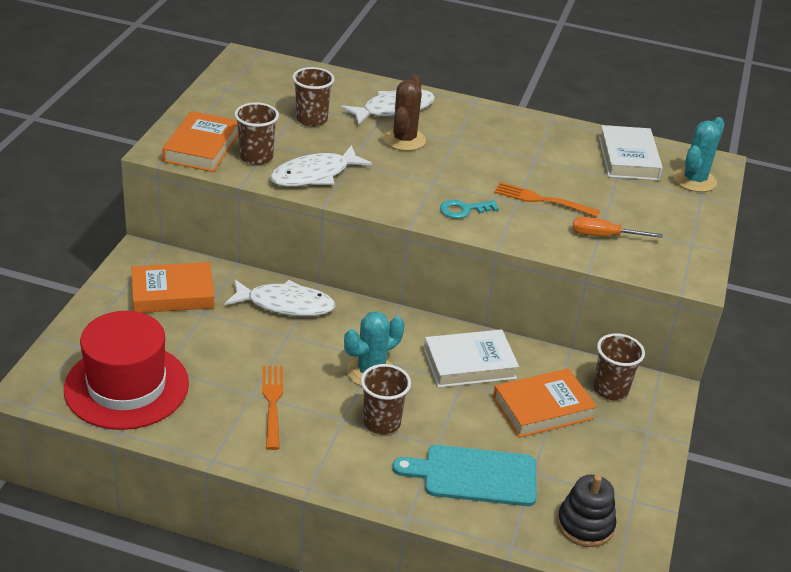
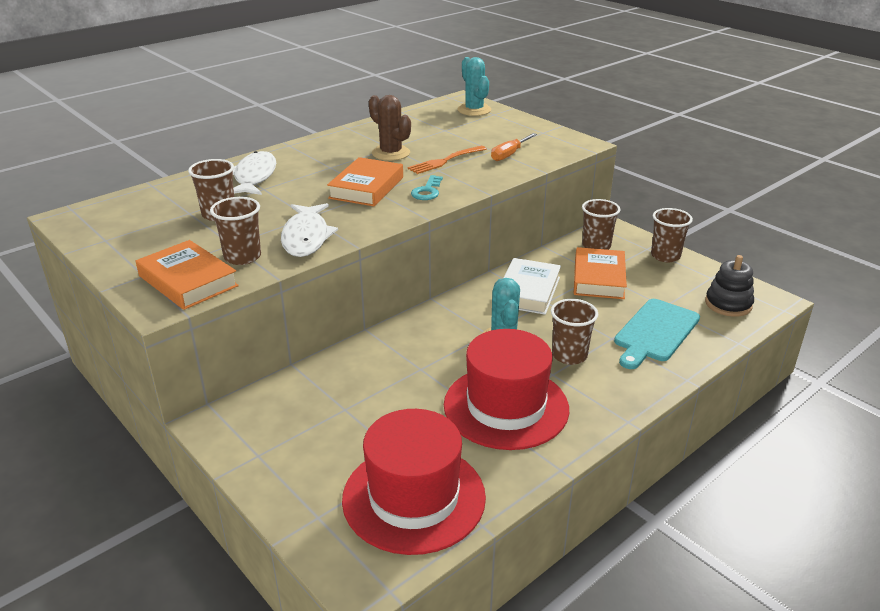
camera: 55 degrees left, 5 degrees down
orange book [132,262,214,313] -> orange book moved to [327,157,403,206]
white fish [225,279,335,316] -> none
orange fork [262,366,283,450] -> red hat [444,329,569,450]
brown cactus [383,74,426,151] -> brown cactus moved to [369,95,411,161]
white book [599,125,663,180] -> none
none -> brown cup [651,208,693,262]

